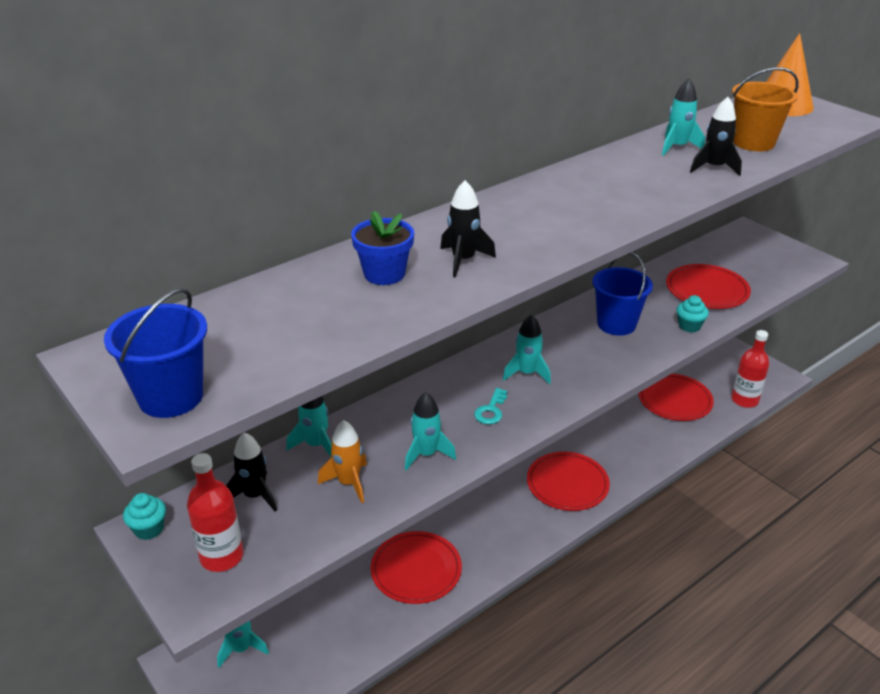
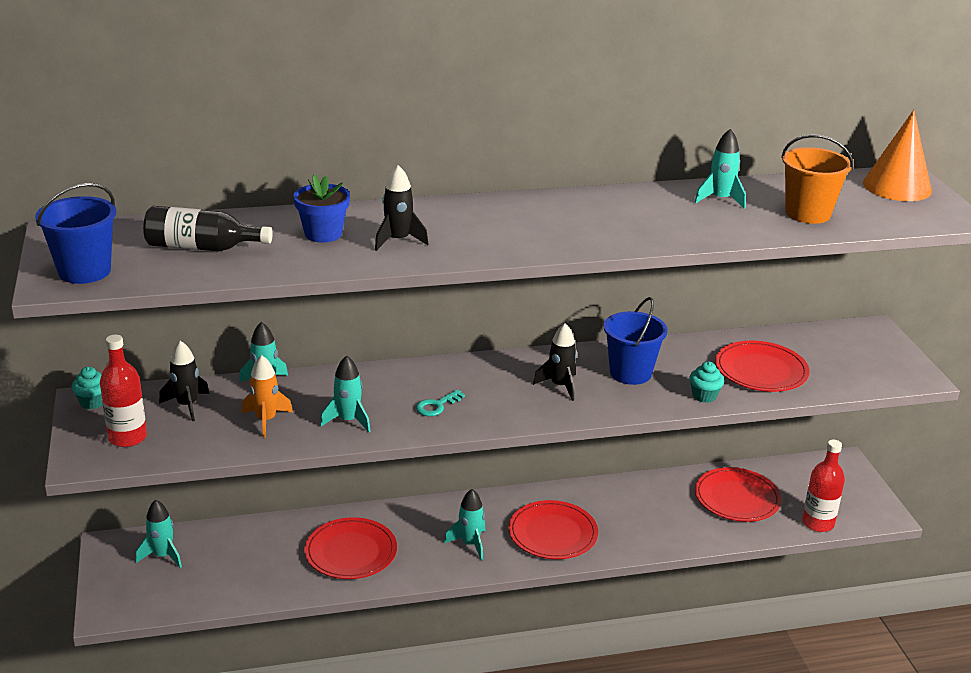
camera: 25 degrees right, 5 degrees down
turquoise rocket [503,314,551,384] -> turquoise rocket moved to [444,489,485,560]
black rocket [690,97,742,176] -> black rocket moved to [533,323,577,401]
none -> black bottle [143,206,273,251]

